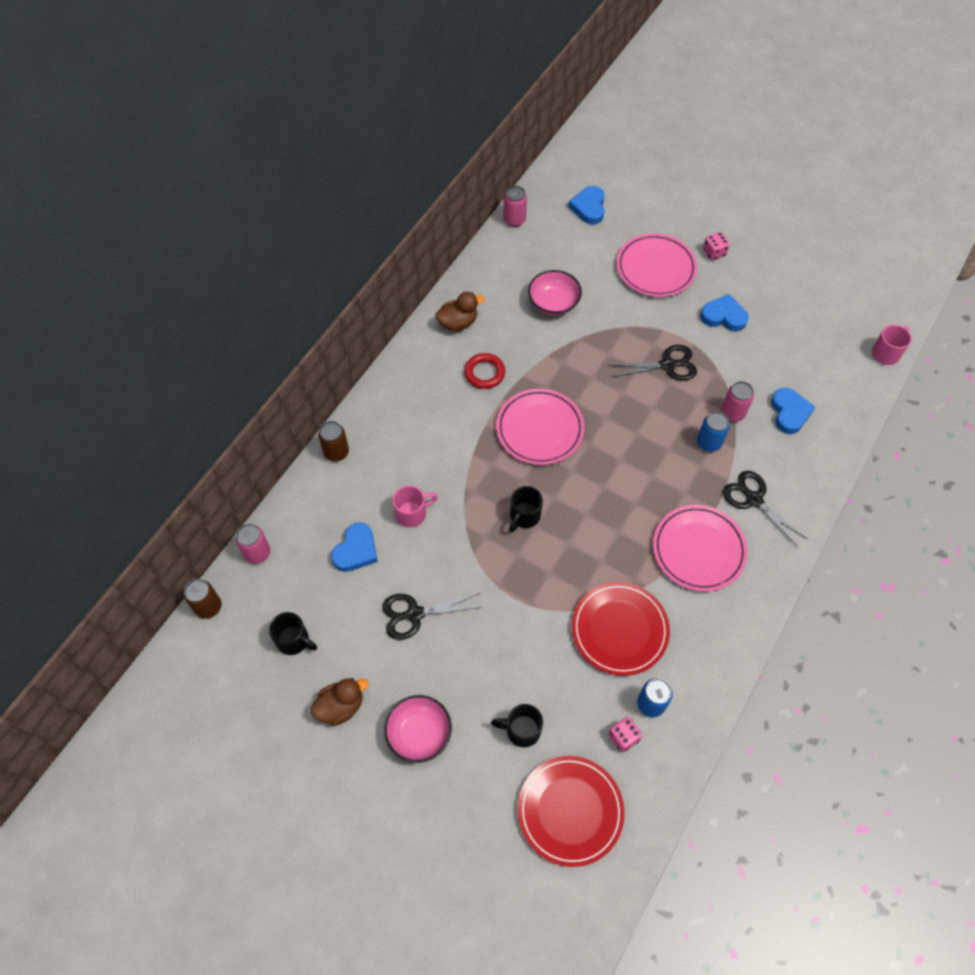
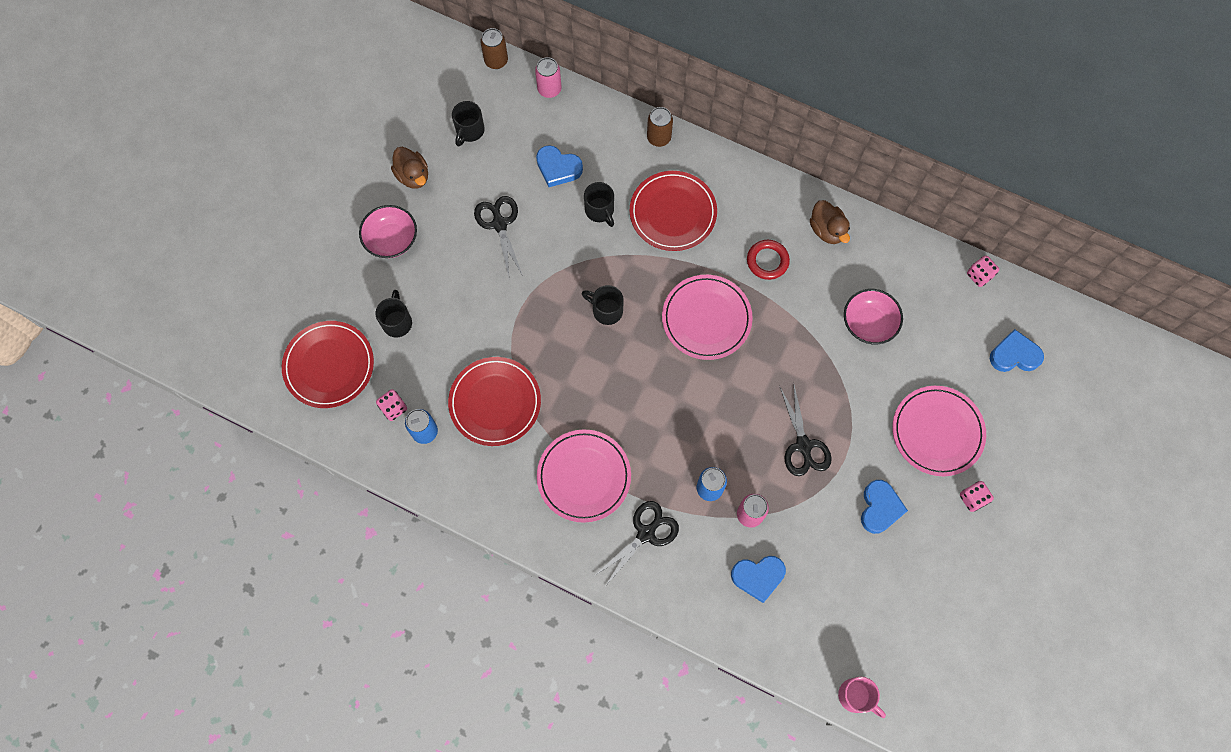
camera: 85 degrees right, 10 degrees up
pink mug [393,485,438,528] -> black mug [584,182,614,227]
pink can [504,186,527,227] -> pink dice [967,256,999,287]
none -> red plate [630,171,717,251]

